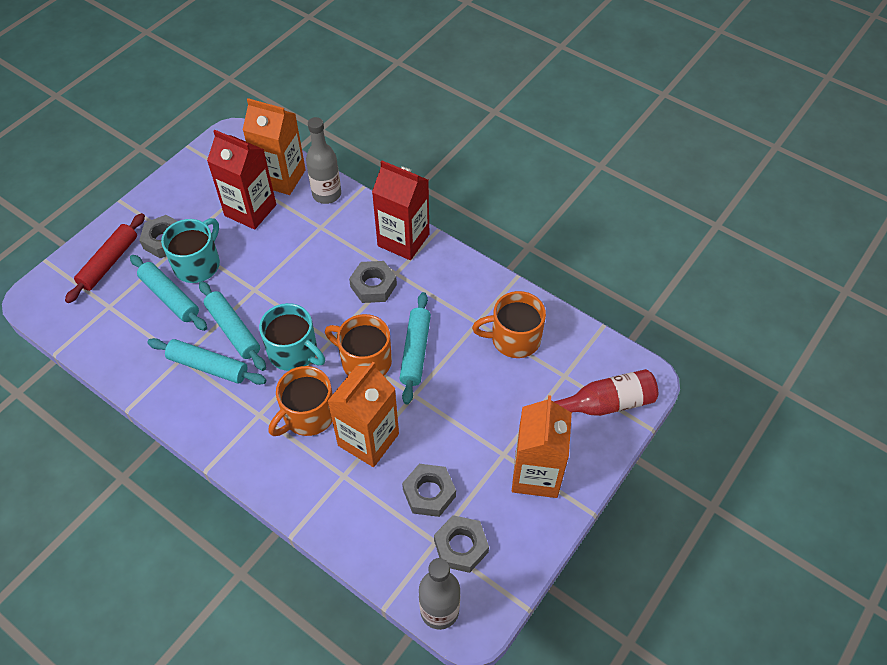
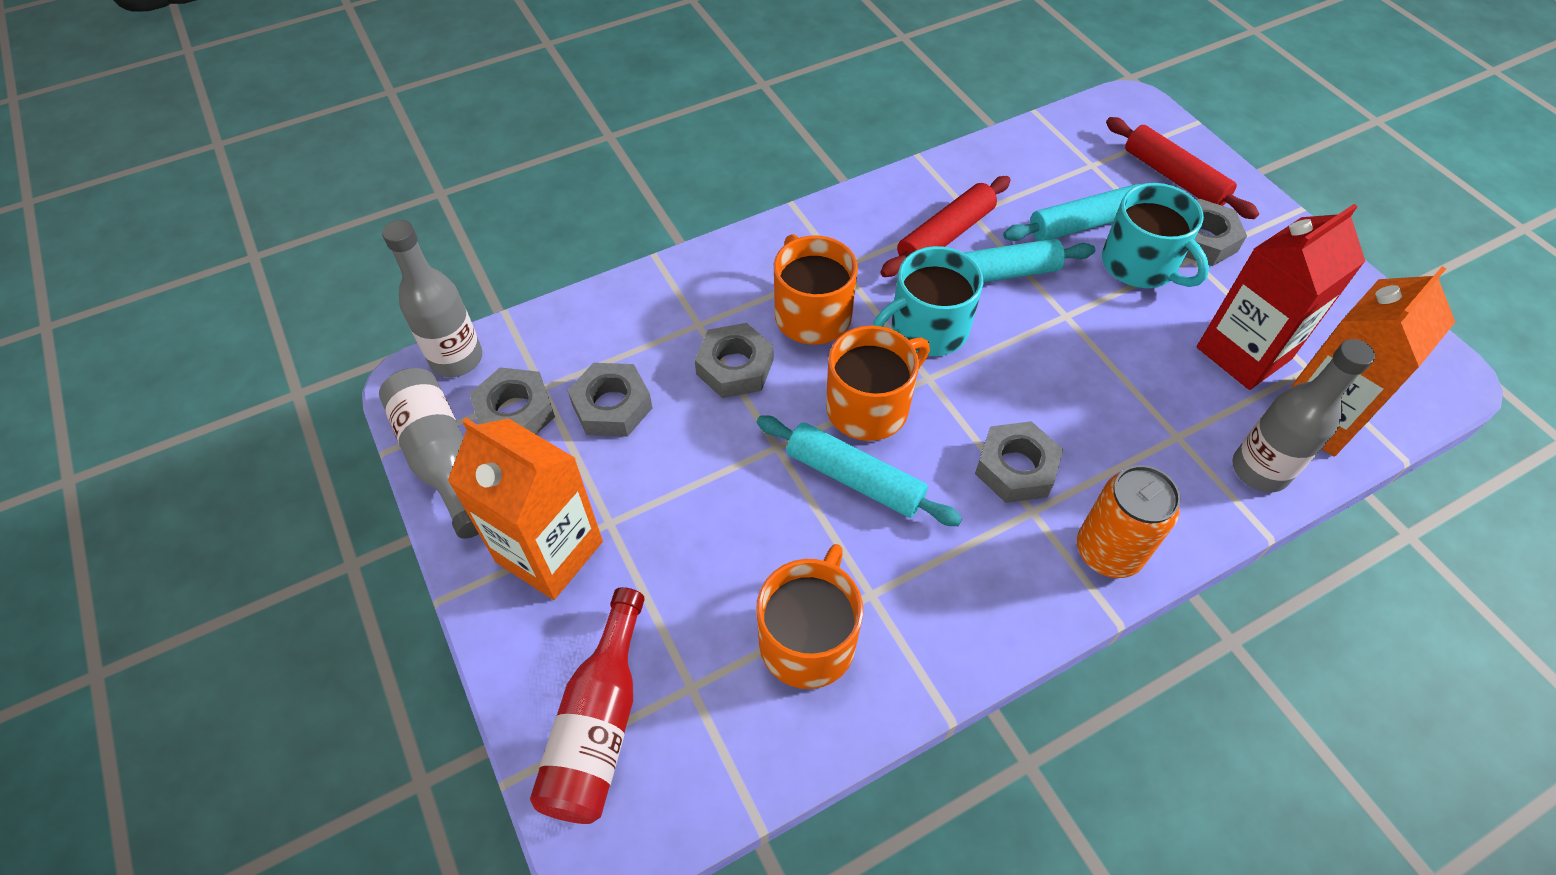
camera: 115 degrees right, 0 degrees up
turquoise rolling pin [147,338,266,385] -> red rolling pin [881,176,1011,277]
orange carton [328,362,399,467] -> grey nut [694,323,773,398]
red carton [372,161,429,260] -> orange can [1077,465,1181,578]
none -> grey bottle [379,368,479,539]

